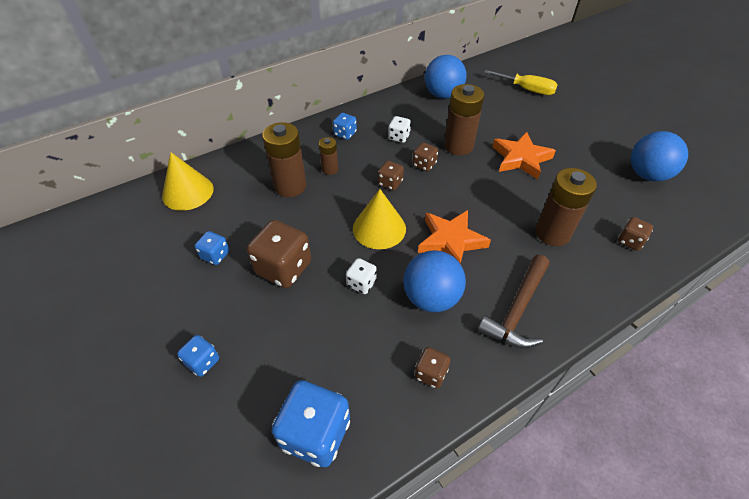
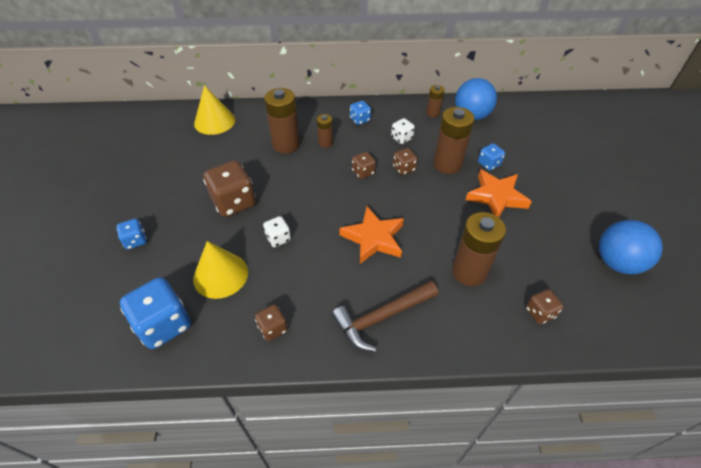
camera: 30 degrees right, 0 degrees up
blue dice [195,231,229,265] -> blue dice moved to [478,143,505,170]
yellow cone [353,189,406,249] -> yellow cone moved to [193,241,248,299]
blue ball [403,250,466,312] -> none
yellow screwdriver [484,70,558,95] -> none
none -> brown battery [426,85,444,117]

